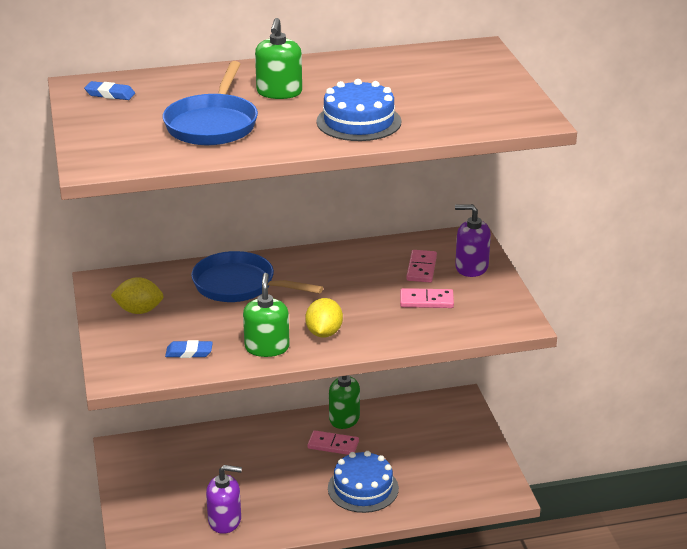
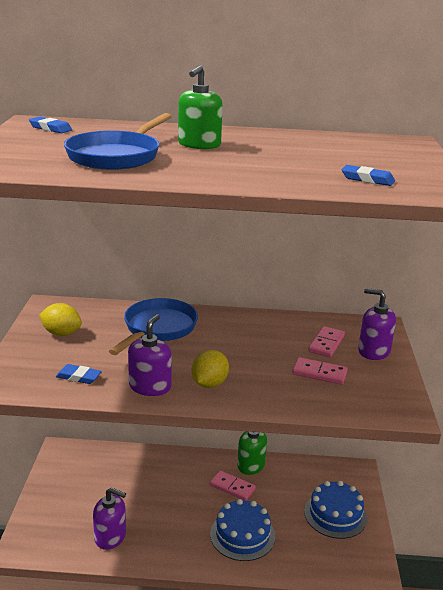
camera: 15 degrees right, 5 degrees down
blue pan [191,251,323,302] -> blue pan turned 75 degrees clockwise [109,298,198,355]
green soap dispenser [243,273,290,357] -> purple soap dispenser [128,314,172,396]
blue cake [316,79,401,141] -> blue cake moved to [304,481,367,539]
none -> blue eraser [342,165,395,186]

